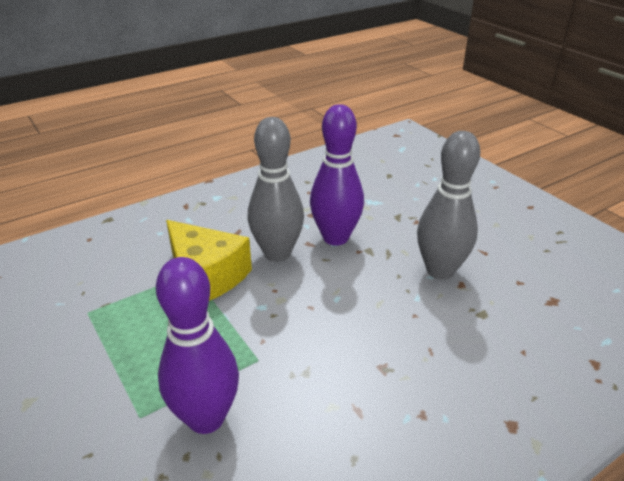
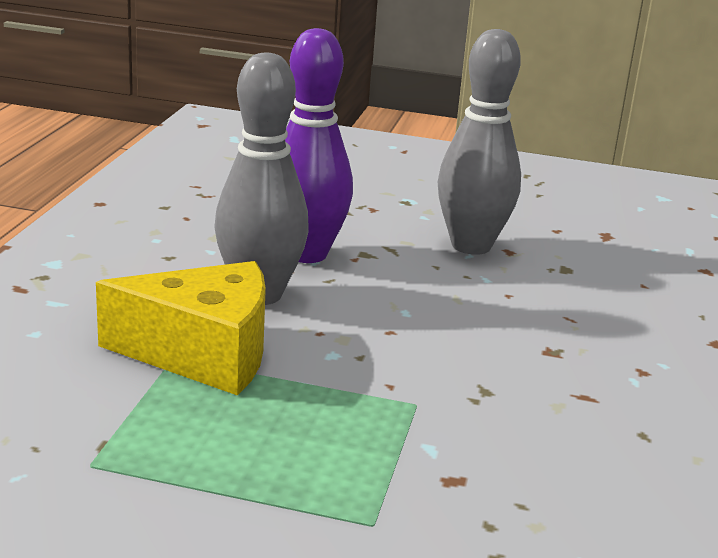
camera: 45 degrees left, 10 degrees down
purple bowling pin [156,257,239,434] -> none

